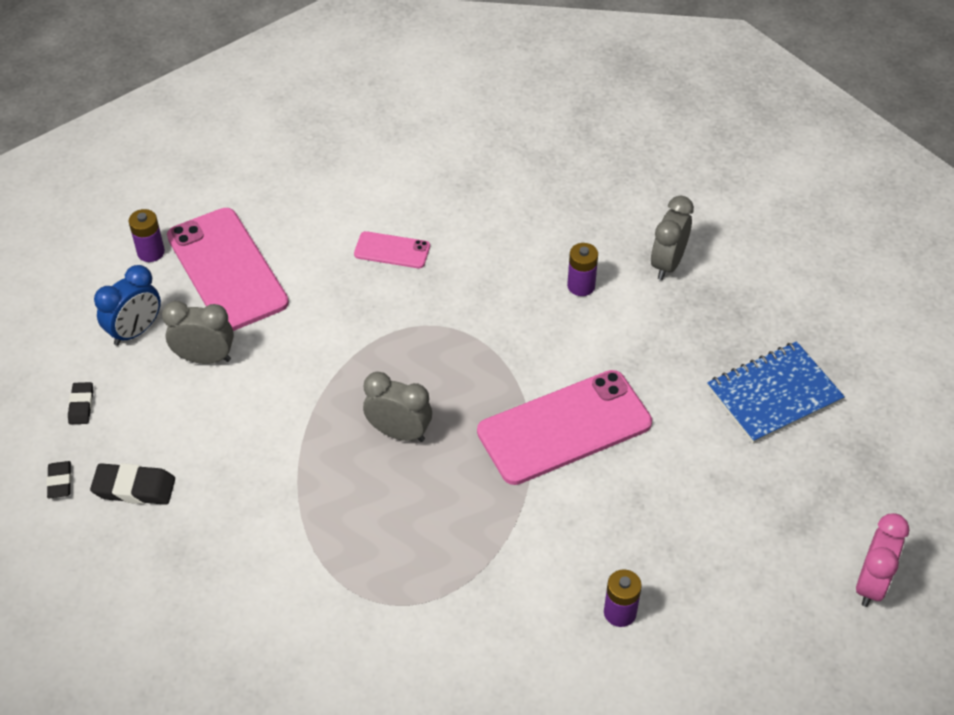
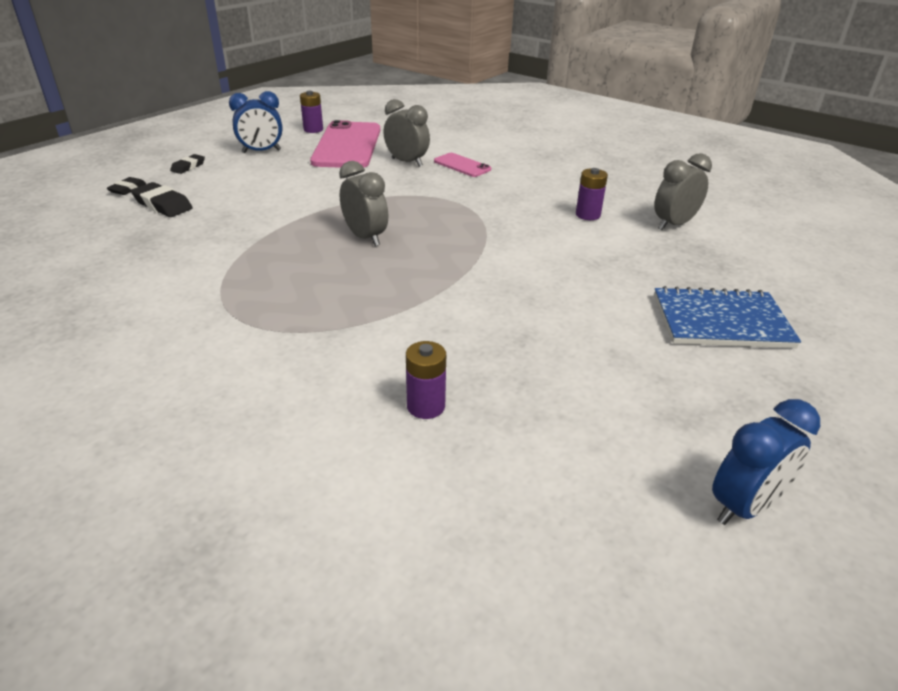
camera: 30 degrees right, 15 degrees down
grey clock [162,301,234,364] -> grey clock moved to [384,99,430,167]
pink phone [477,370,652,485] -> none
pink clock [856,513,910,607] -> blue clock [712,399,820,525]

